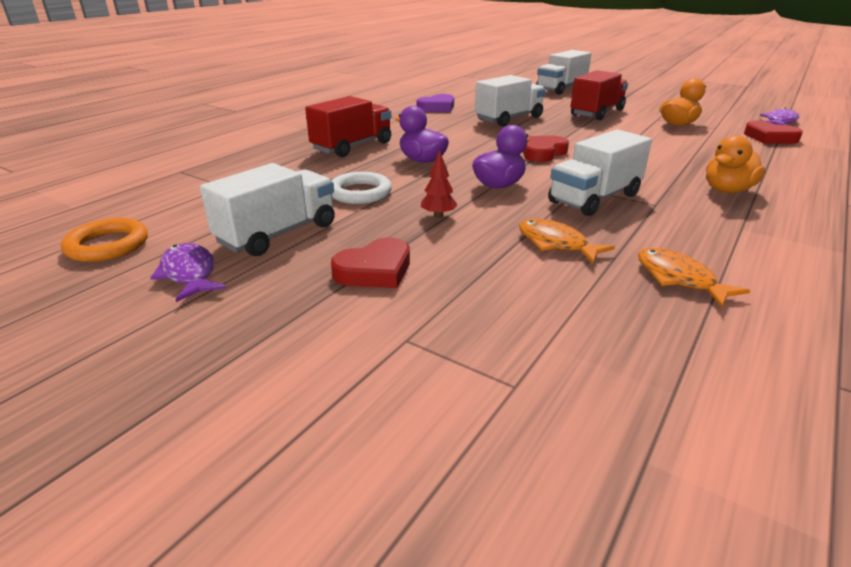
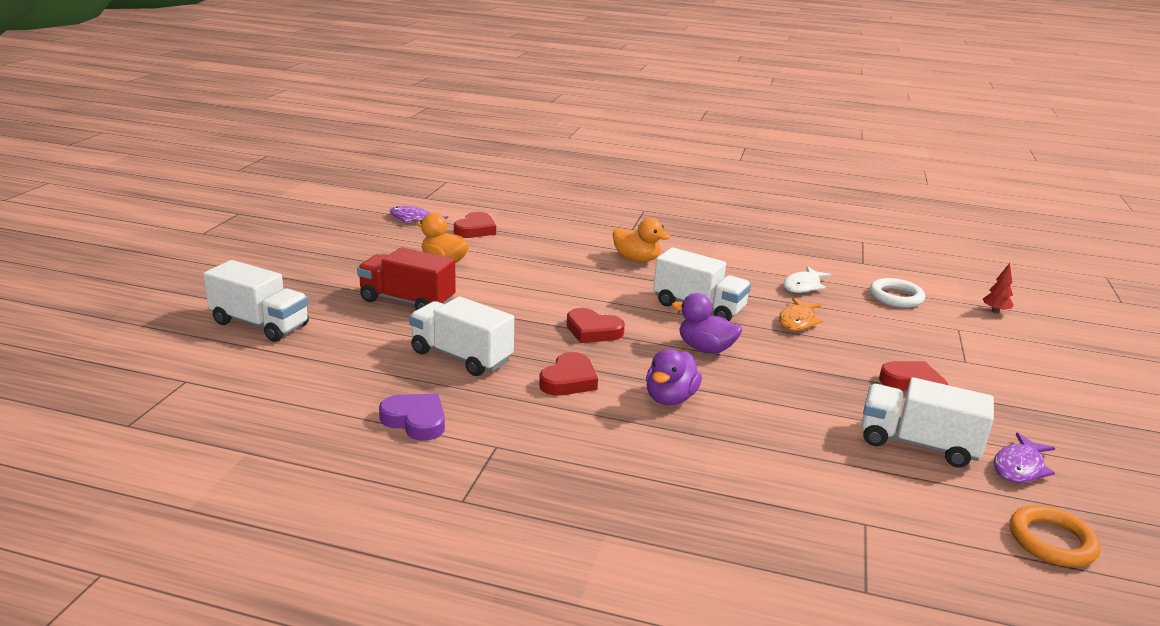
camera: 110 degrees left, 5 degrees down
red truck [305,96,391,157] -> none
white ring [331,172,392,204] -> white ring moved to [869,278,925,308]
red tree [421,150,458,218] -> red tree moved to [983,263,1014,313]
orange fish [638,248,750,308] -> white fish [783,266,831,293]
none -> red heart [539,352,598,396]

